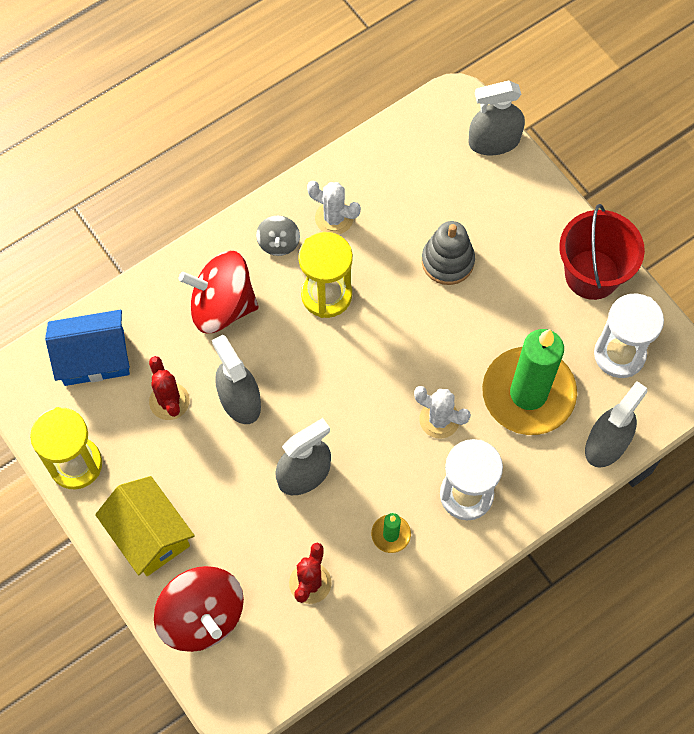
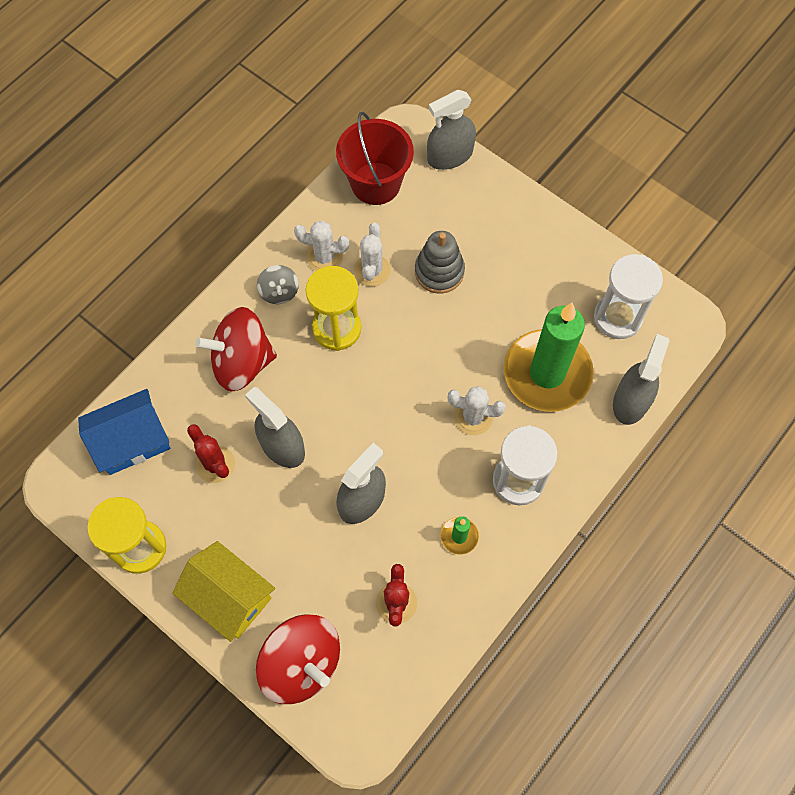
camera: 15 degrees left, 0 degrees up
red bucket [559,204,645,300] -> red bucket moved to [336,112,414,205]
none -> white cactus [354,223,391,287]

